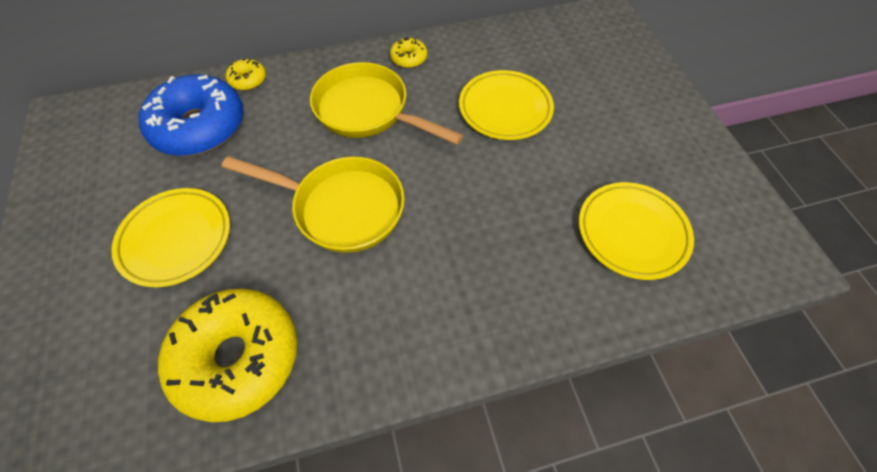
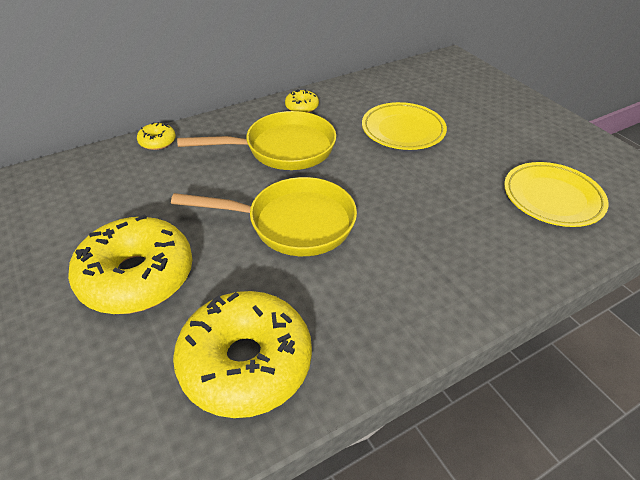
camera: 15 degrees left, 15 degrees down
yellow plate [111,188,230,287] -> yellow donut [68,214,193,314]
blue donut [138,74,243,156] -> none
yellow pan [310,62,463,145] -> yellow pan turned 150 degrees clockwise [177,111,336,170]

